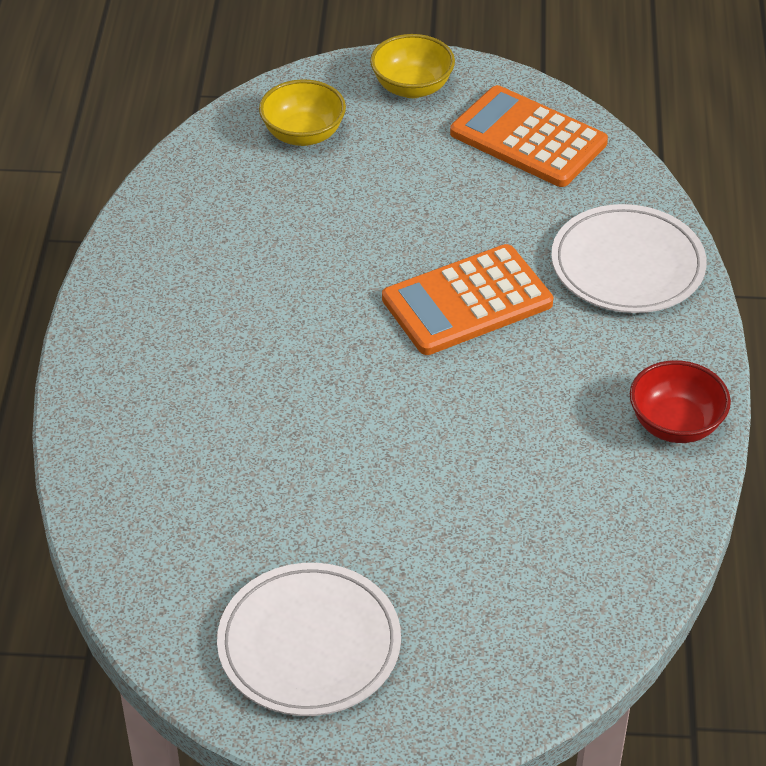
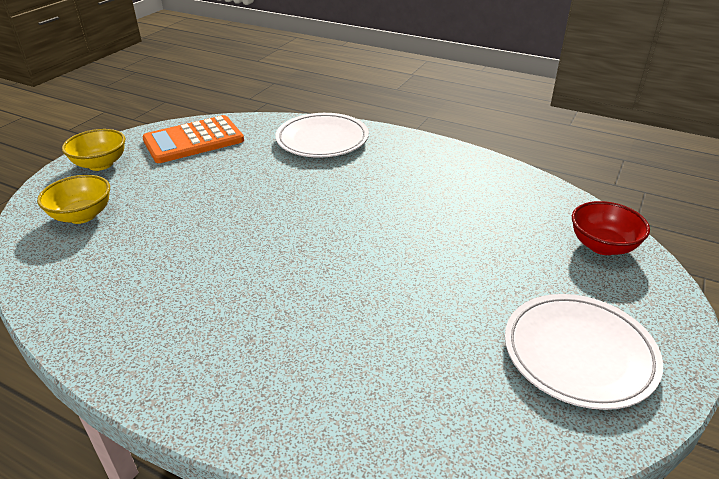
camera: 65 degrees left, 10 degrees down
orange calculator [382,244,553,355] -> none
red bowl [630,360,731,443] -> red bowl moved to [572,201,650,255]

